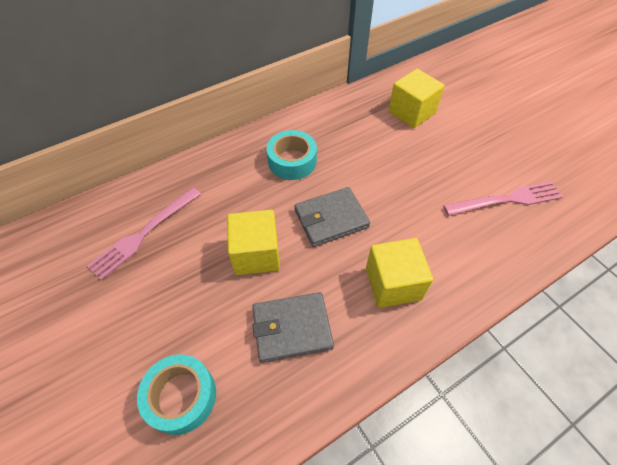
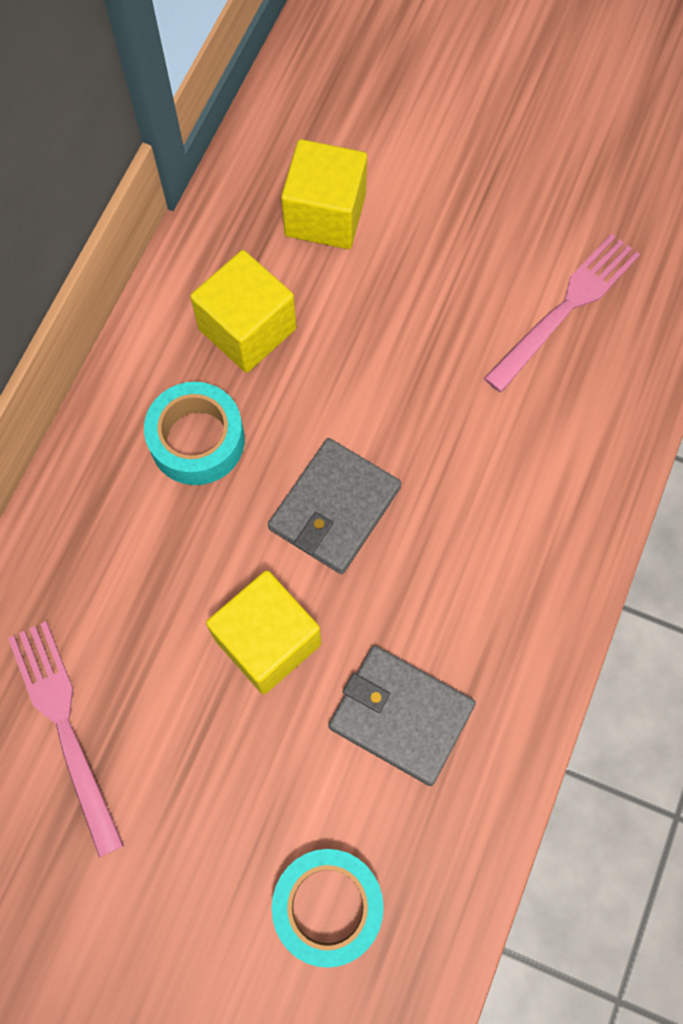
camera: 35 degrees left, 15 degrees up
pink fork [87,187,201,280] -> pink fork turned 150 degrees clockwise [8,621,124,858]
grey wallet [252,292,334,363] -> grey wallet turned 75 degrees clockwise [328,645,476,786]
yellow cube [366,238,433,308] -> yellow cube moved to [190,250,296,373]

